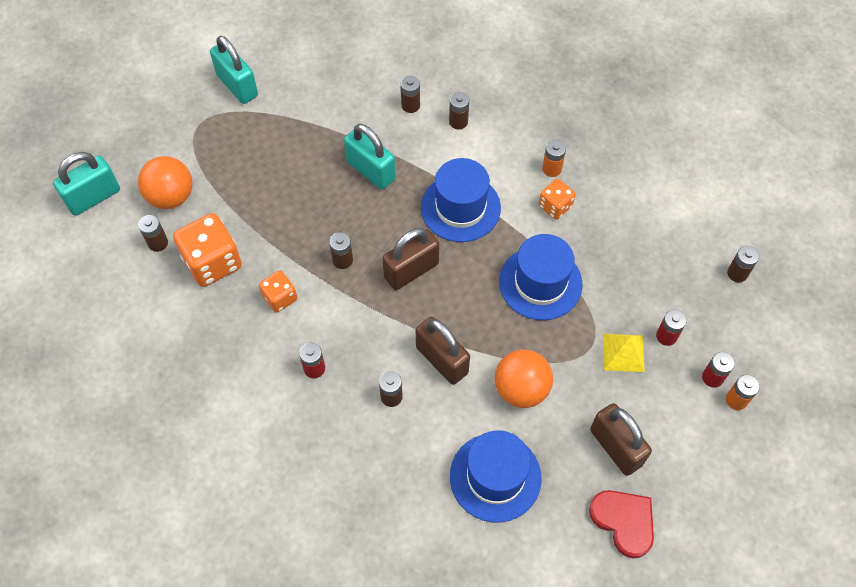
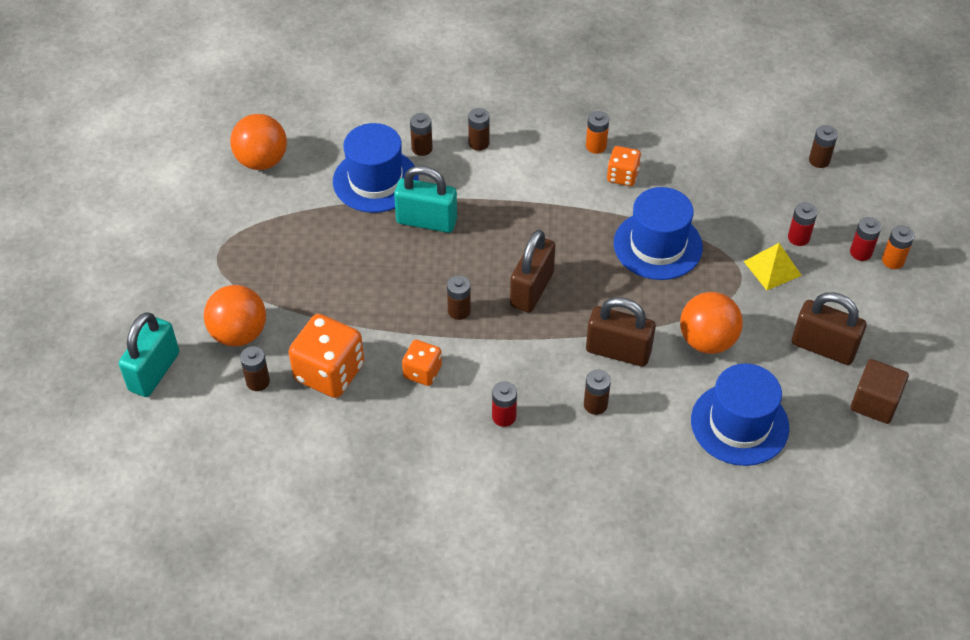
camera: 30 degrees left, 10 degrees down
turquoise padlock [210,36,258,104] -> none
blue hat [421,158,501,242] -> blue hat moved to [333,123,419,213]
red heart [589,490,654,558] -> brown cube [850,359,909,424]
none -> orange ball [230,114,287,170]

